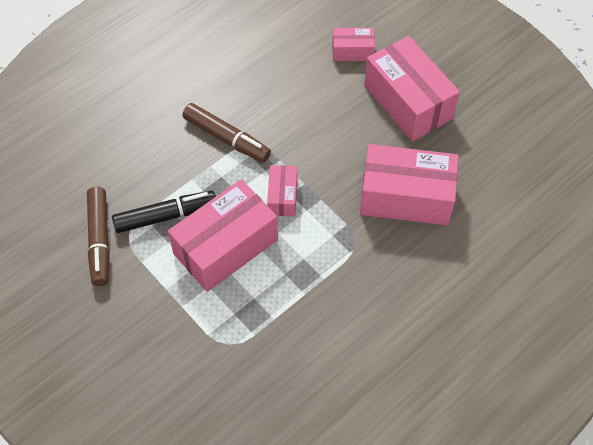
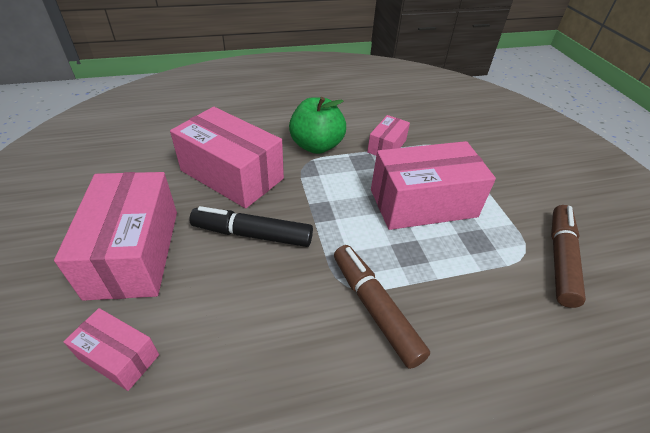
camera: 155 degrees left, 15 degrees down
black marker [112,191,216,233] -> black marker moved to [190,206,313,247]
pink box [267,165,297,216] -> pink box moved to [367,115,410,156]
none -> green apple [289,97,346,154]

